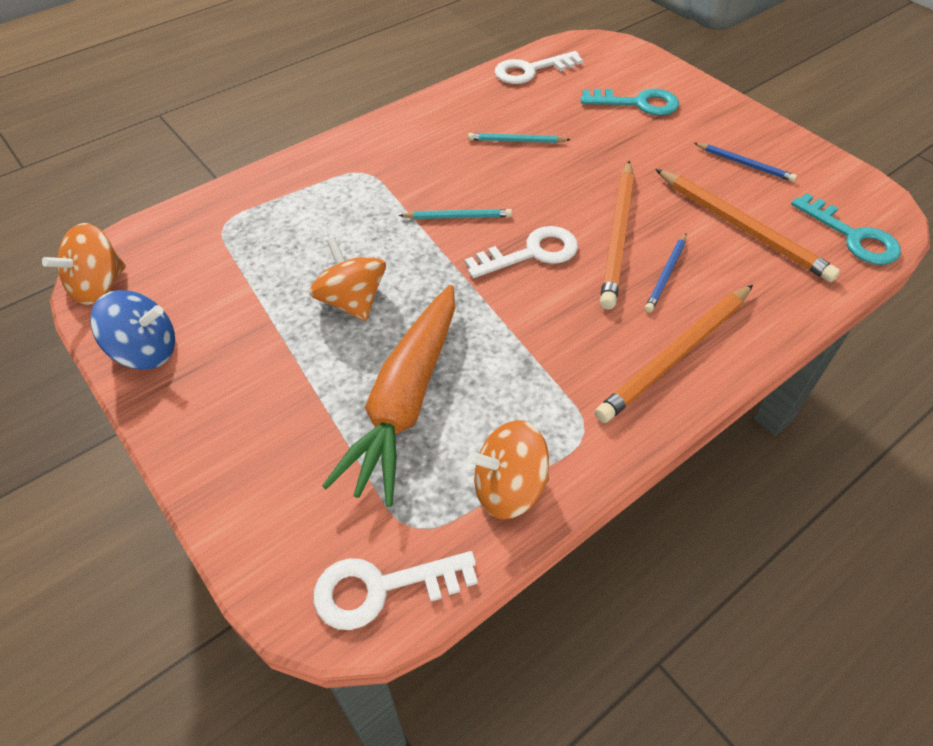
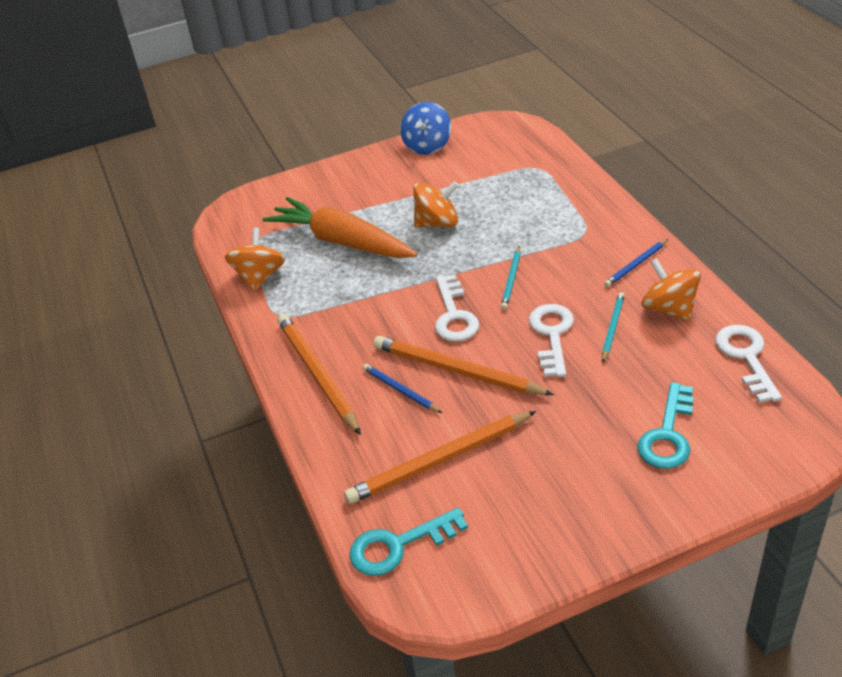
camera: 110 degrees right, 10 degrees down
orange spinning top [42,223,126,305] -> orange spinning top moved to [641,258,701,321]
white key [313,551,478,630] -> white key moved to [529,304,574,377]
blue pencil [694,143,797,182] -> blue pencil moved to [604,239,668,287]

